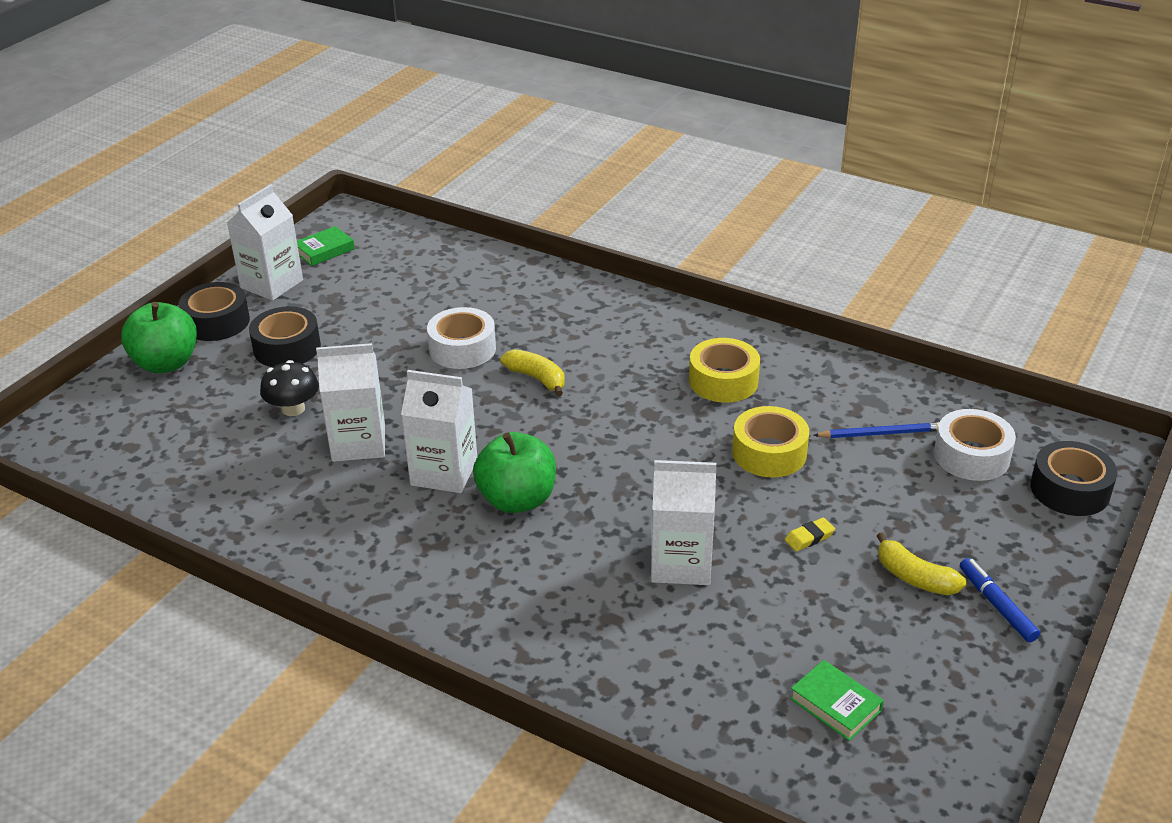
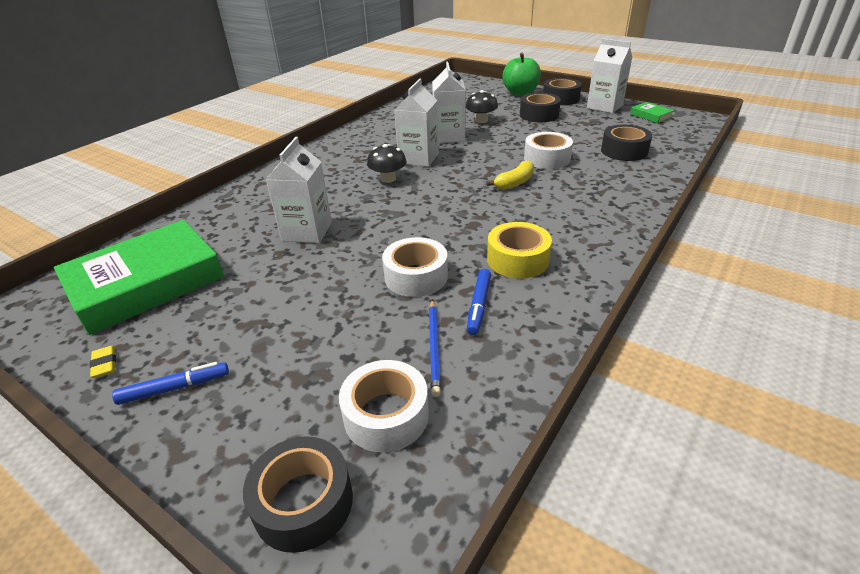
camera: 95 degrees right, 0 degrees up
green apple [473,432,556,513] -> black mushroom [367,144,407,183]
yellow tape [732,406,809,477] -> white tape [382,237,448,297]
yellow eraser [785,517,835,551] -> yellow eraser moved to [89,346,116,378]
green book [790,660,884,741] -> green book [54,220,224,335], size x2.46
yellow banana [877,532,967,595] -> none
none -> blue marker [467,269,491,335]
none -> black tape [601,125,652,161]

